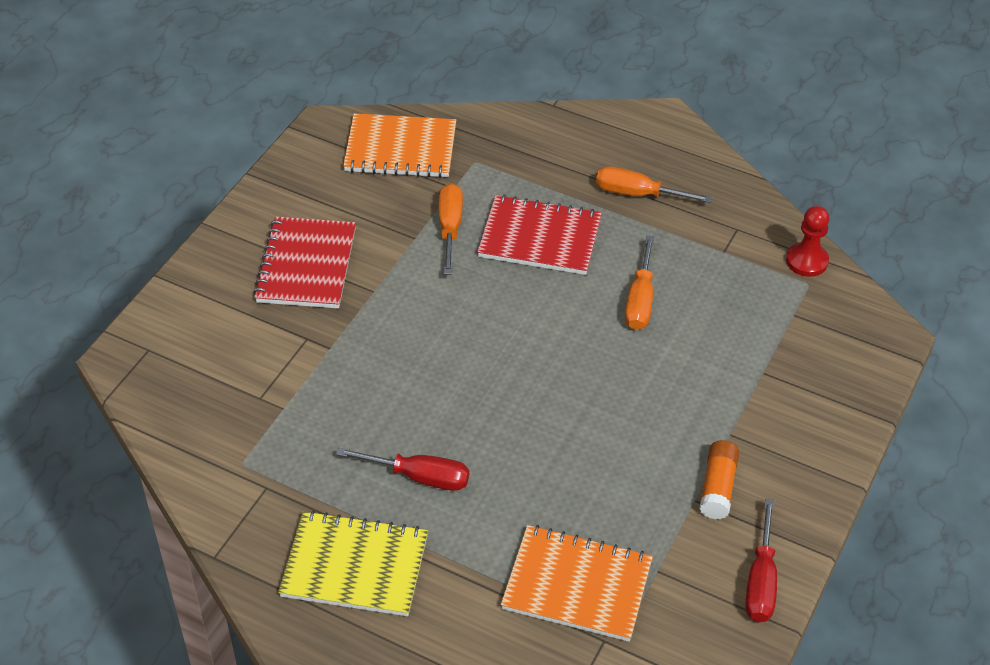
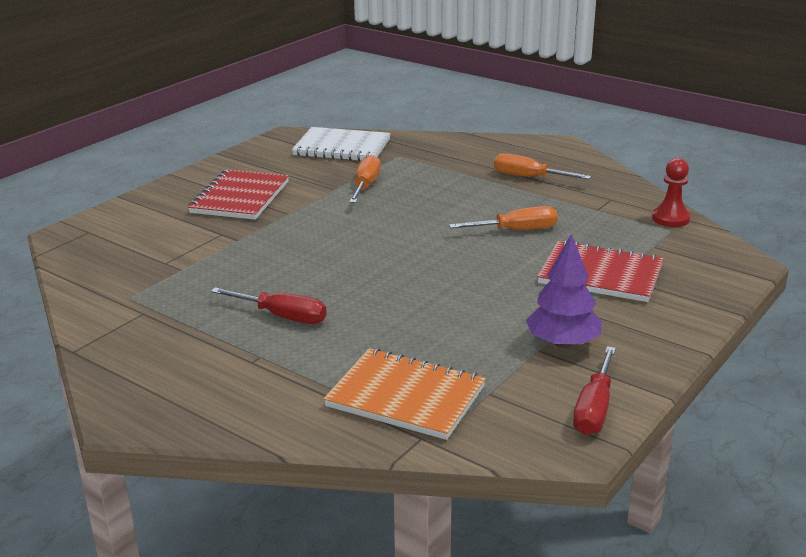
camera: 10 degrees right, 20 degrees down
yellow notebook [278,510,428,616] -> none
orange notebook [343,113,456,178] -> white notebook [292,127,391,161]
red notebook [477,194,602,275] -> red notebook moved to [537,240,664,302]
orange screwdriver [625,235,654,330] -> orange screwdriver turned 120 degrees counterclockwise [449,206,558,230]
orange glue stick [699,440,739,519] -> purple tree [526,234,602,348]

